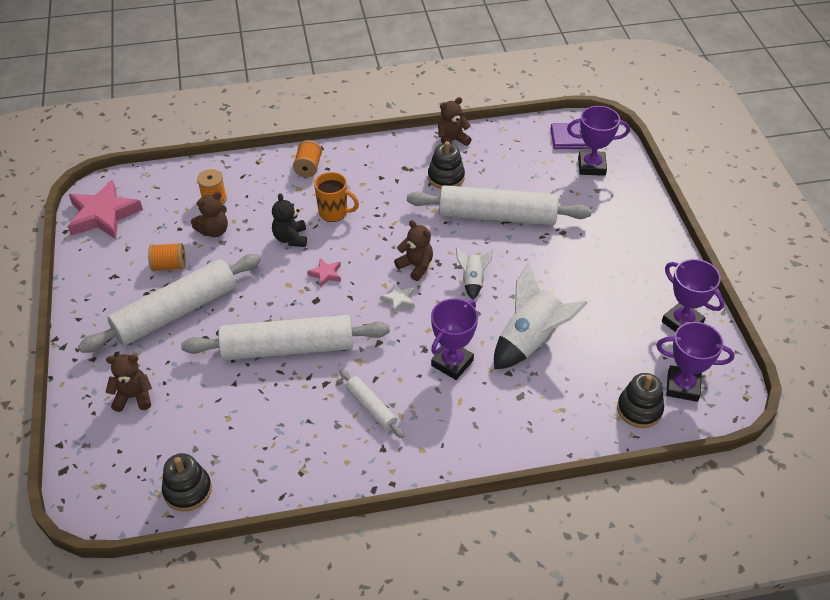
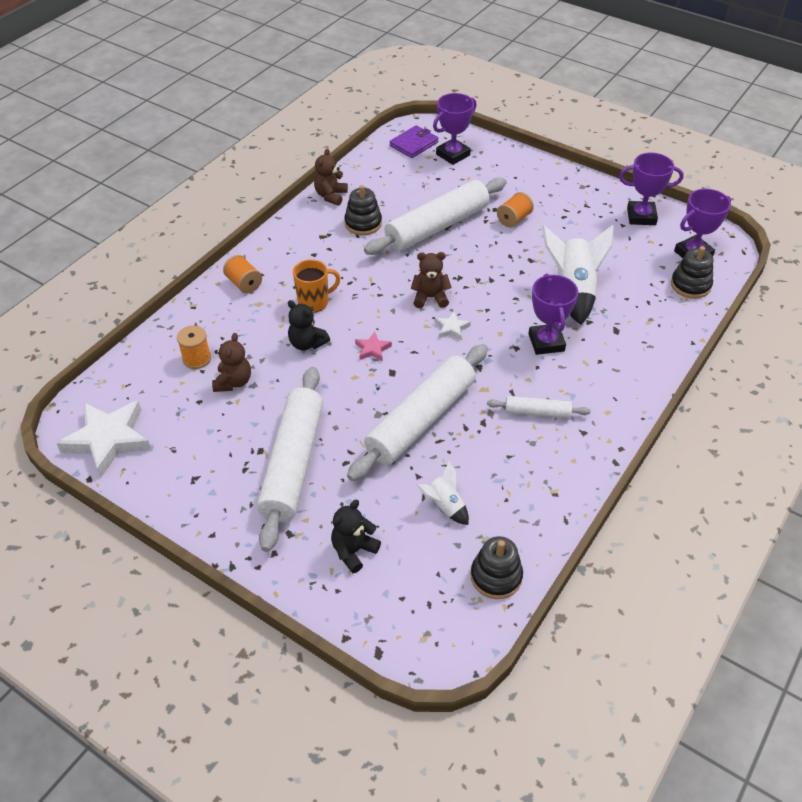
camera: 45 degrees left, 0 degrees up
pink star [67,179,143,239] -> white star [56,401,151,478]
brown teddy bear [106,354,152,412] -> black teddy bear [331,500,381,573]
orange spool [148,243,185,271] -> orange spool moved to [497,192,534,228]
white rocket [456,248,493,300] -> white rocket moved to [416,461,469,525]

